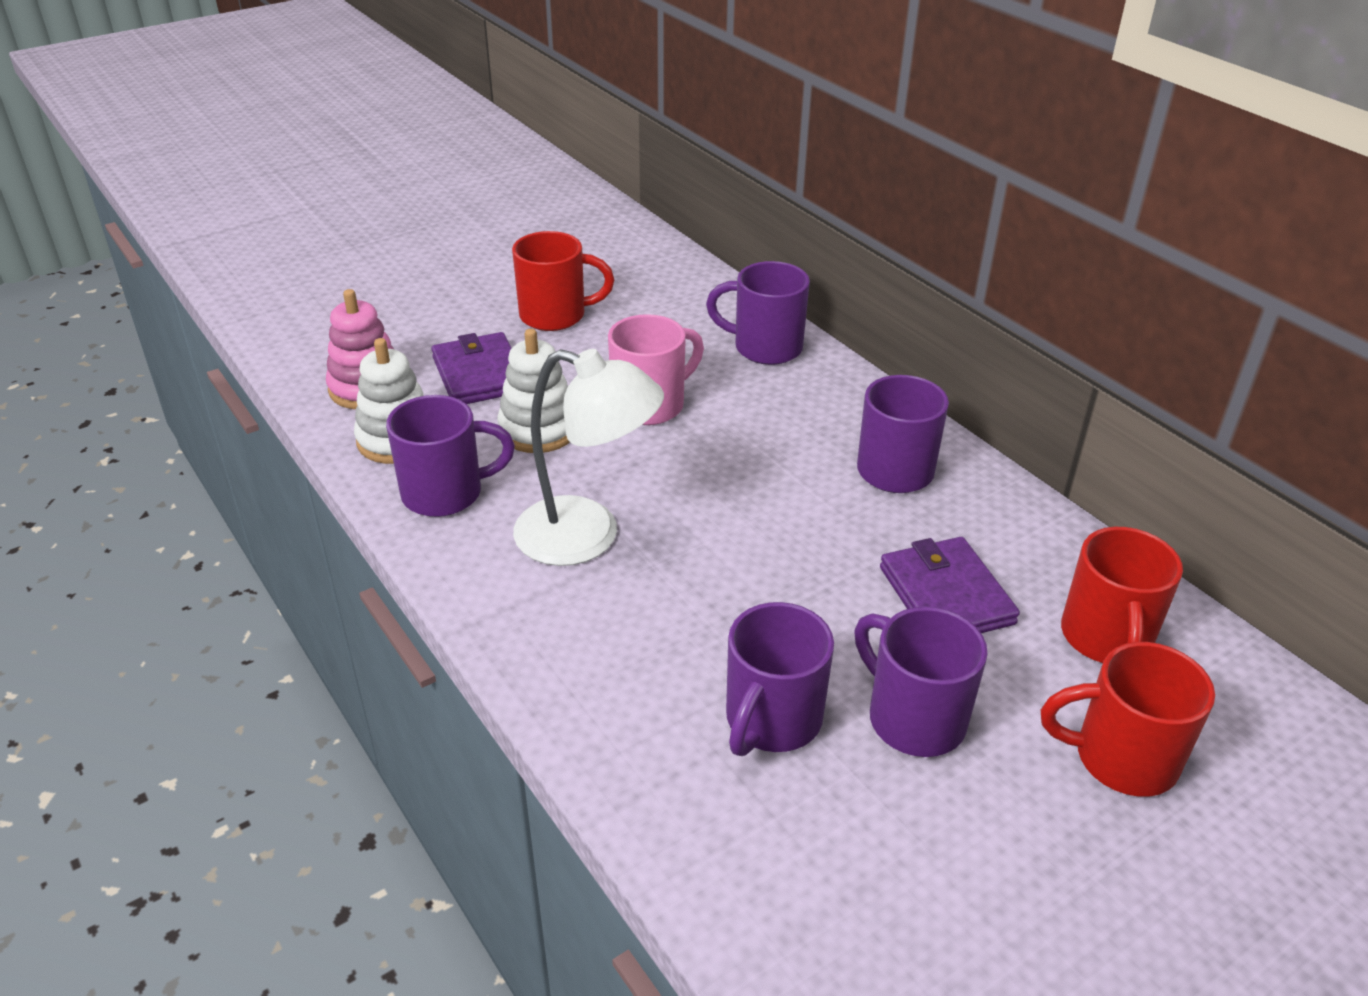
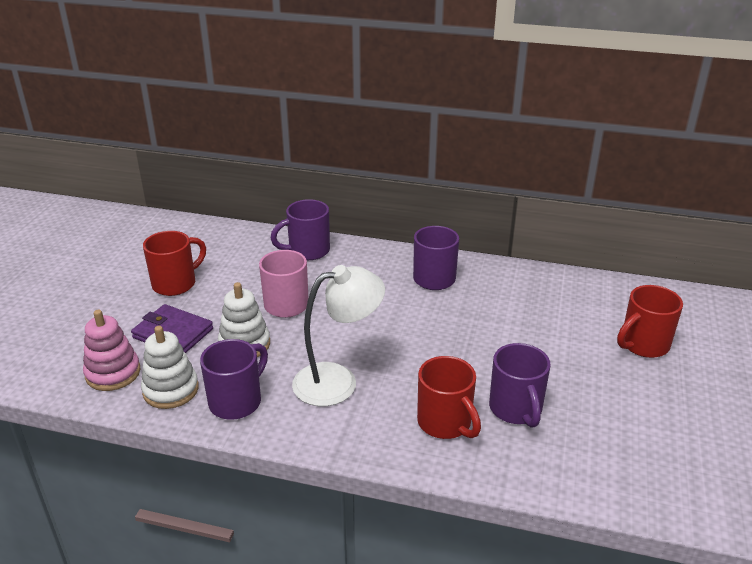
camera: 40 degrees left, 5 degrees down
purple mug [854,607,988,757] -> none
purple wallet [880,537,1020,633] -> none
red mug [1061,527,1183,663] -> red mug moved to [417,356,481,439]

